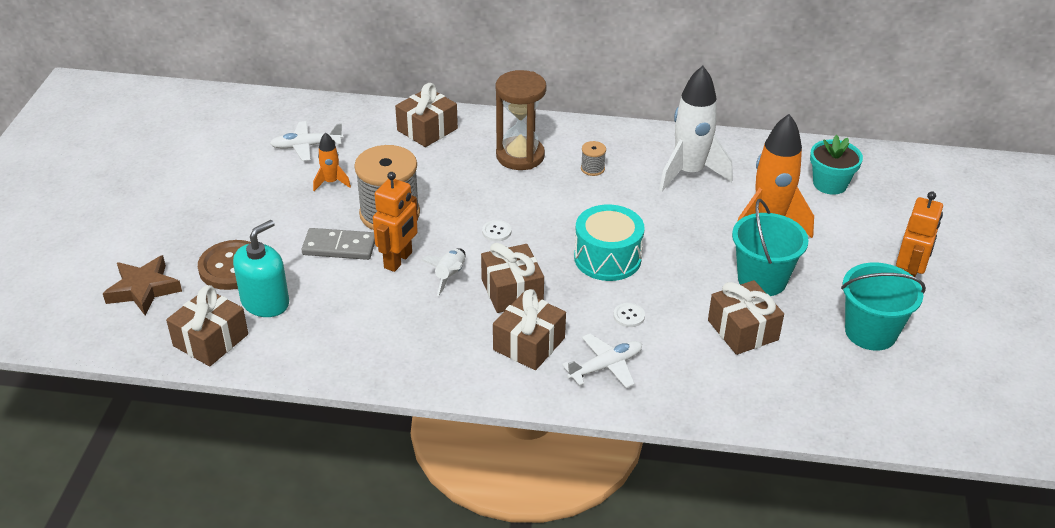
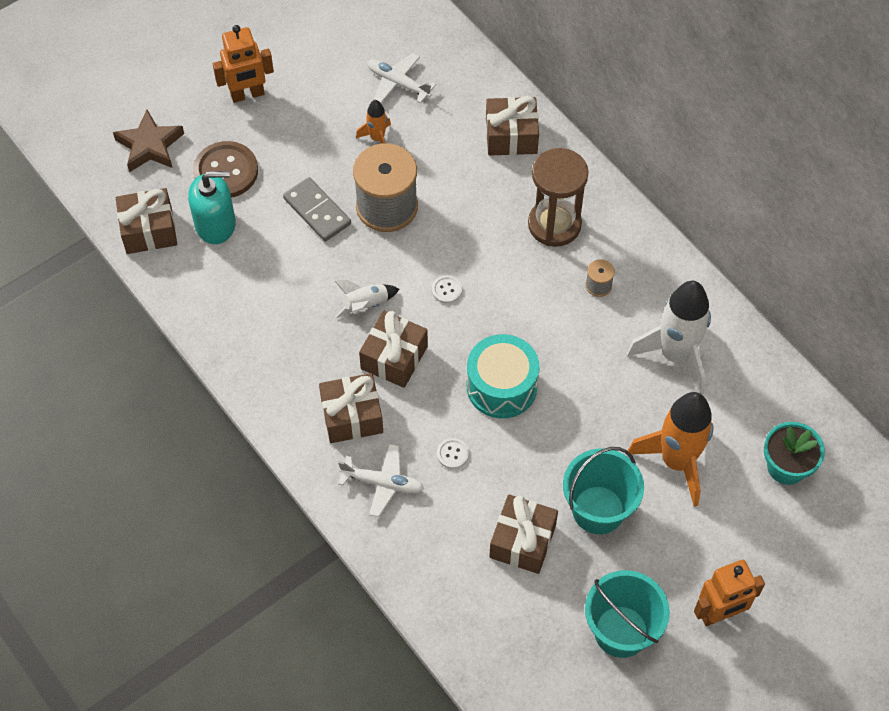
camera: 45 degrees right, 20 degrees up
orange robot [373,172,418,272] -> orange robot moved to [213,25,274,103]

